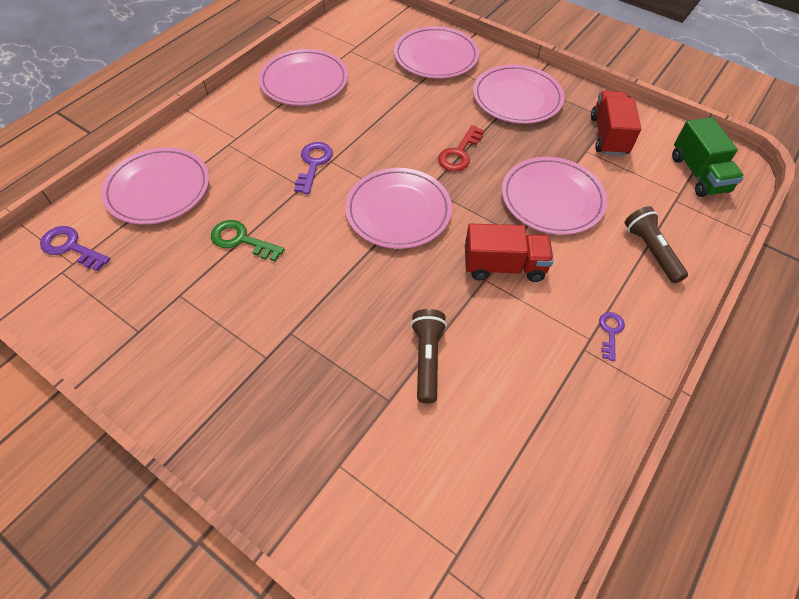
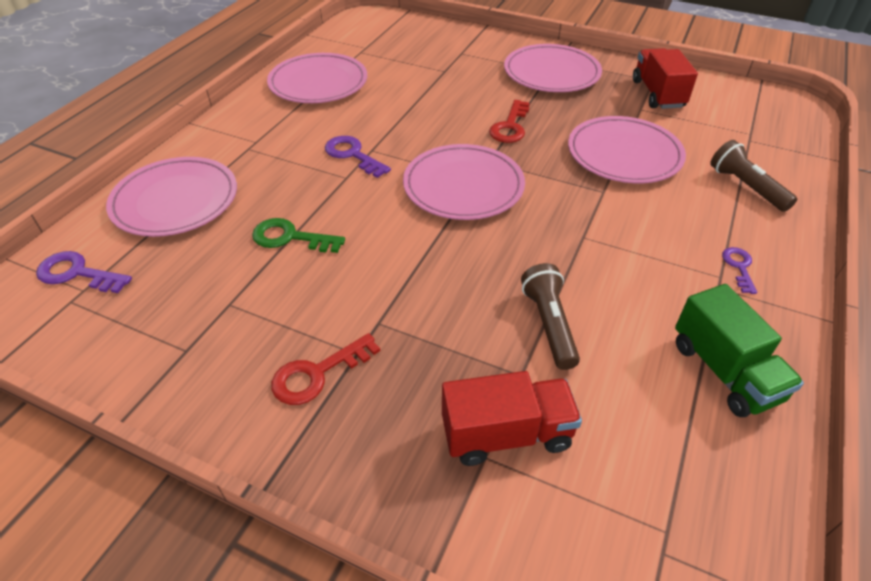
camera: 10 degrees left, 10 degrees down
purple key [294,142,333,194] -> purple key turned 45 degrees counterclockwise [325,136,391,178]
pink plate [394,26,479,79] -> none
red truck [465,224,554,282] -> red truck moved to [442,371,582,466]
green truck [672,117,744,197] -> green truck moved to [675,284,804,417]
none -> red key [271,333,380,405]

